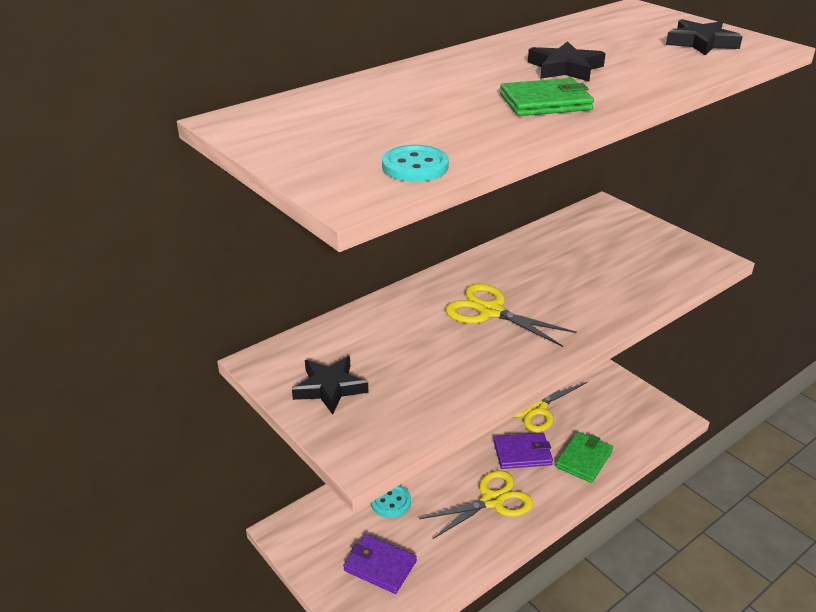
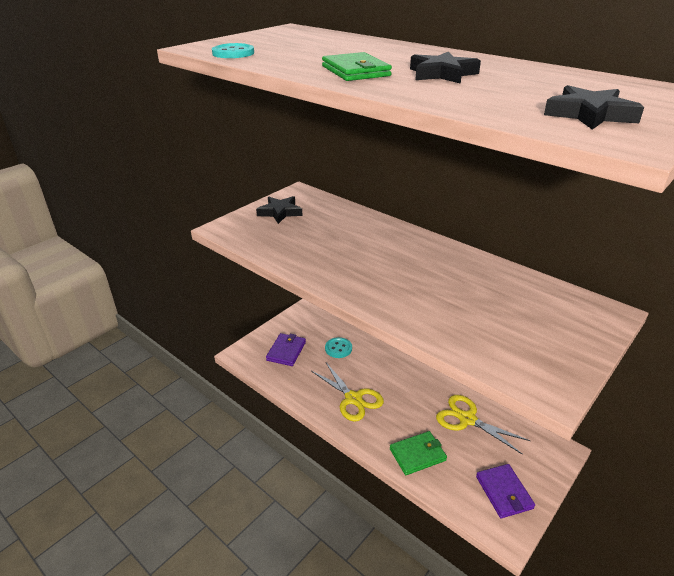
camera: 80 degrees right, 0 degrees up
yellow scissors [445,284,577,347] -> none
purple wallet [494,433,553,469] -> purple wallet moved to [476,464,535,518]
green wallet [556,432,613,483] -> green wallet turned 45 degrees counterclockwise [390,431,447,475]

